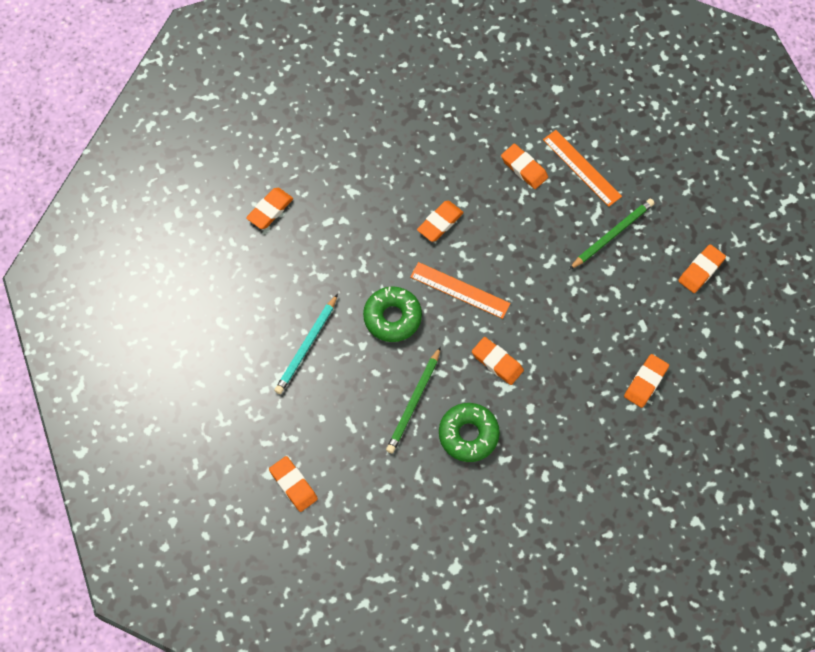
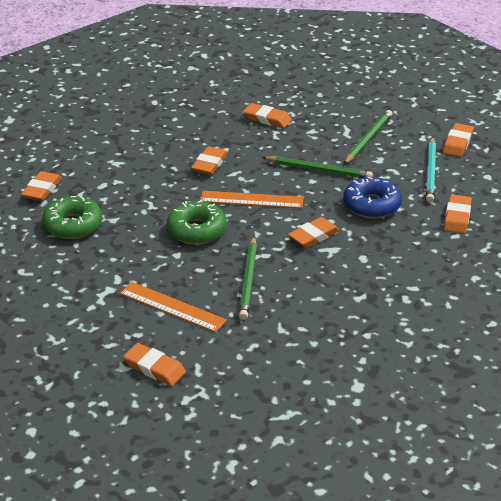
camera: 20 degrees left, 30 degrees down
turquoise pencil [274,294,338,394] -> turquoise pencil moved to [426,137,436,202]
green donut [439,403,500,462] -> green donut moved to [42,196,102,239]
orange eraser [472,337,524,385] -> orange eraser turned 60 degrees counterclockwise [288,217,340,248]
orange ruler [543,130,622,207] -> orange ruler moved to [120,282,227,332]
none -> green pencil [262,156,373,178]
none -> blue donut [343,177,402,218]

